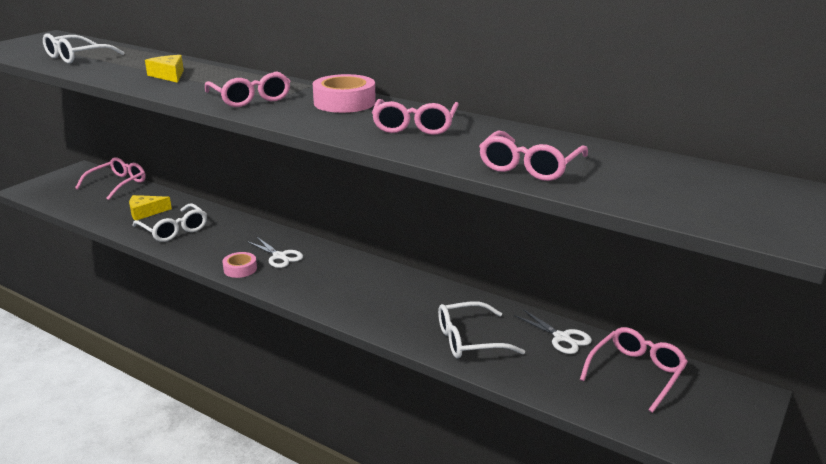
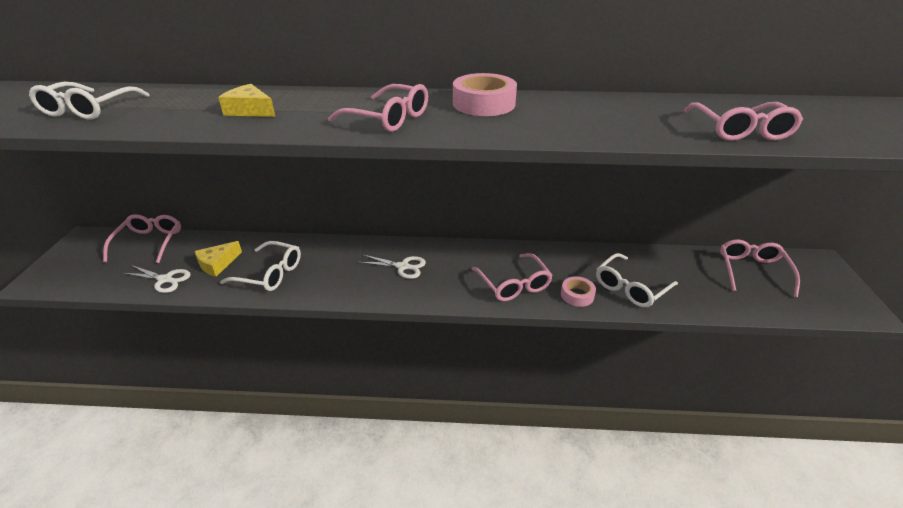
camera: 30 degrees left, 10 degrees up
pink tape [223,252,257,278] -> pink tape moved to [561,276,596,307]
pink glasses [372,99,459,135] -> pink glasses moved to [472,253,553,301]
white scissors [514,309,592,354] -> white scissors moved to [123,265,191,293]

